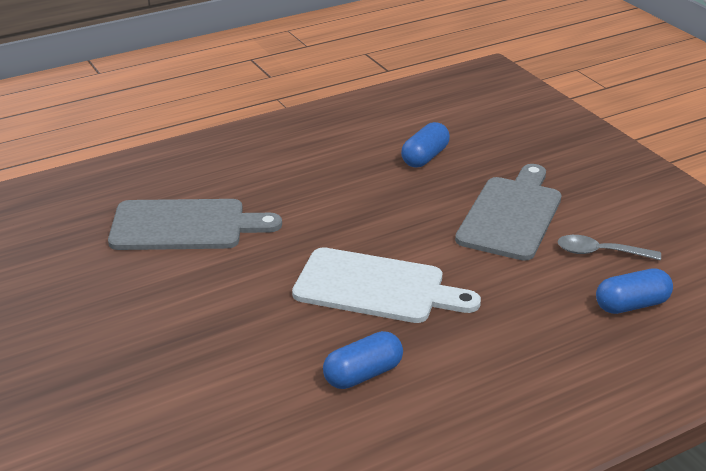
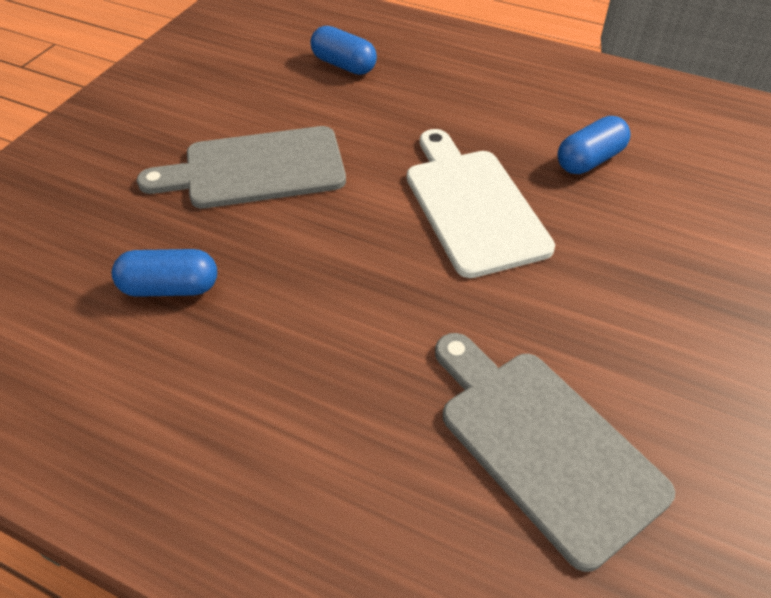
camera: 125 degrees left, 15 degrees up
blue capsule [323,331,403,389] -> blue capsule turned 60 degrees counterclockwise [558,116,631,174]
grey spoon [557,235,661,260] -> none

